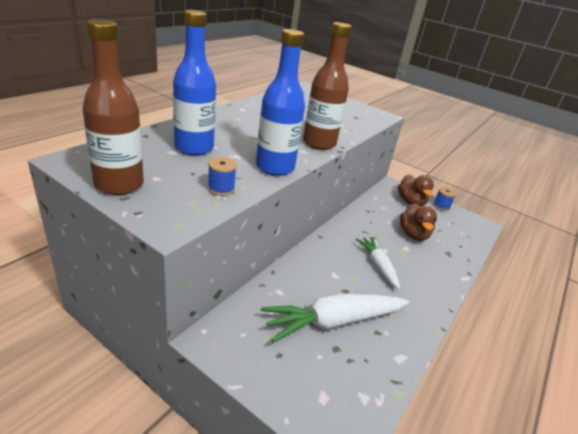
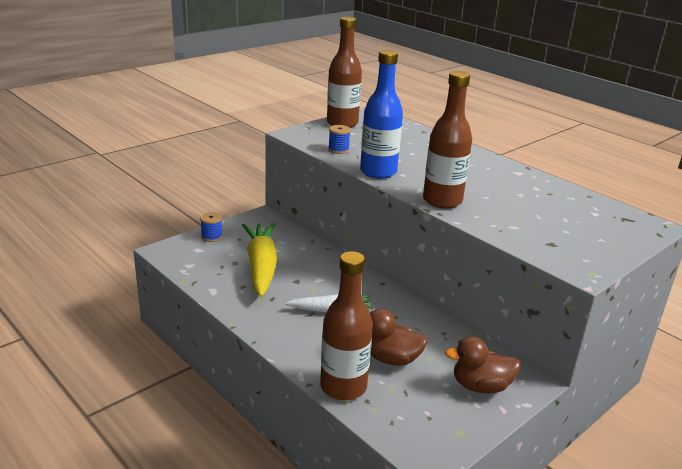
camera: 105 degrees right, 5 degrees down
blue bottle [173,10,216,156] -> none
white carrot [261,293,409,342] -> yellow carrot [242,223,277,297]
blue spool [433,187,456,211] -> blue spool moved to [200,212,223,242]
none -> brown bottle [320,251,373,400]

